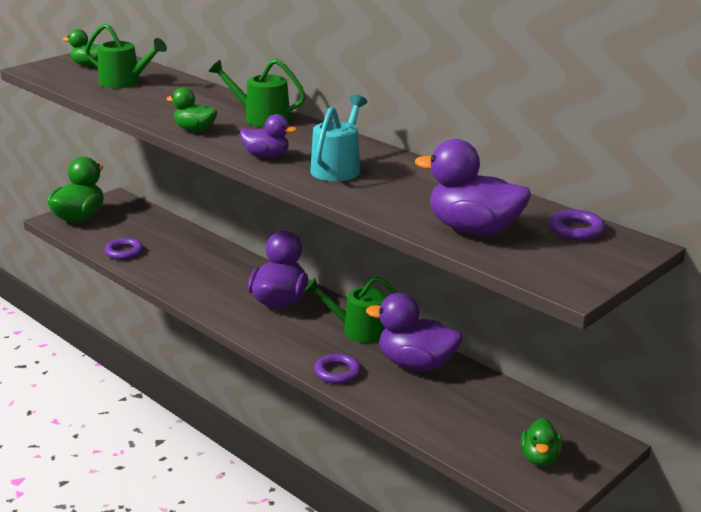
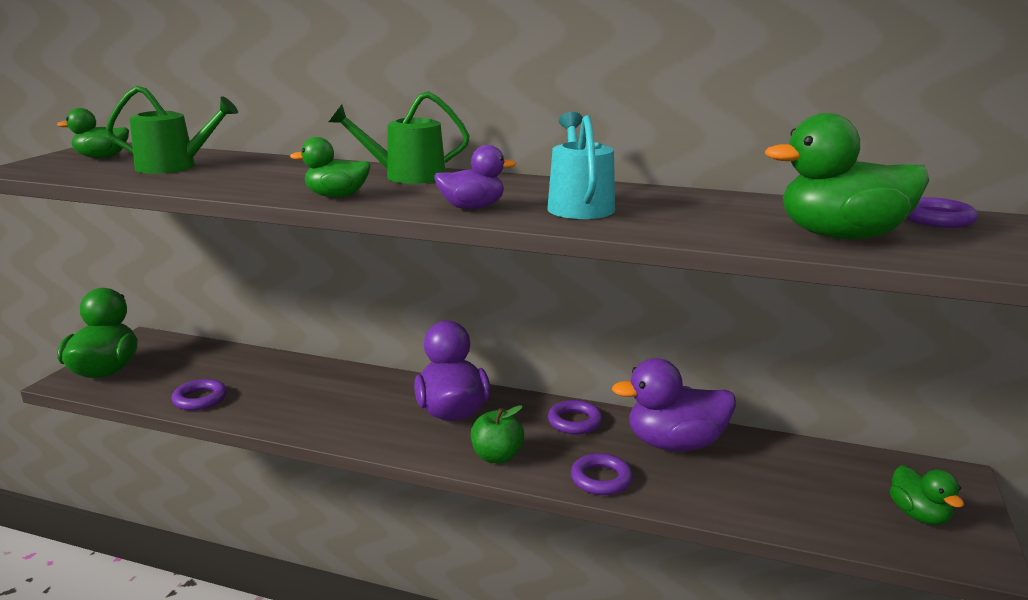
camera: 25 degrees left, 5 degrees down
green watering can [305,277,398,343] -> purple ring [548,400,603,434]
purple duck [415,139,531,236] -> green duck [765,113,929,240]
none -> green apple [471,405,524,464]

